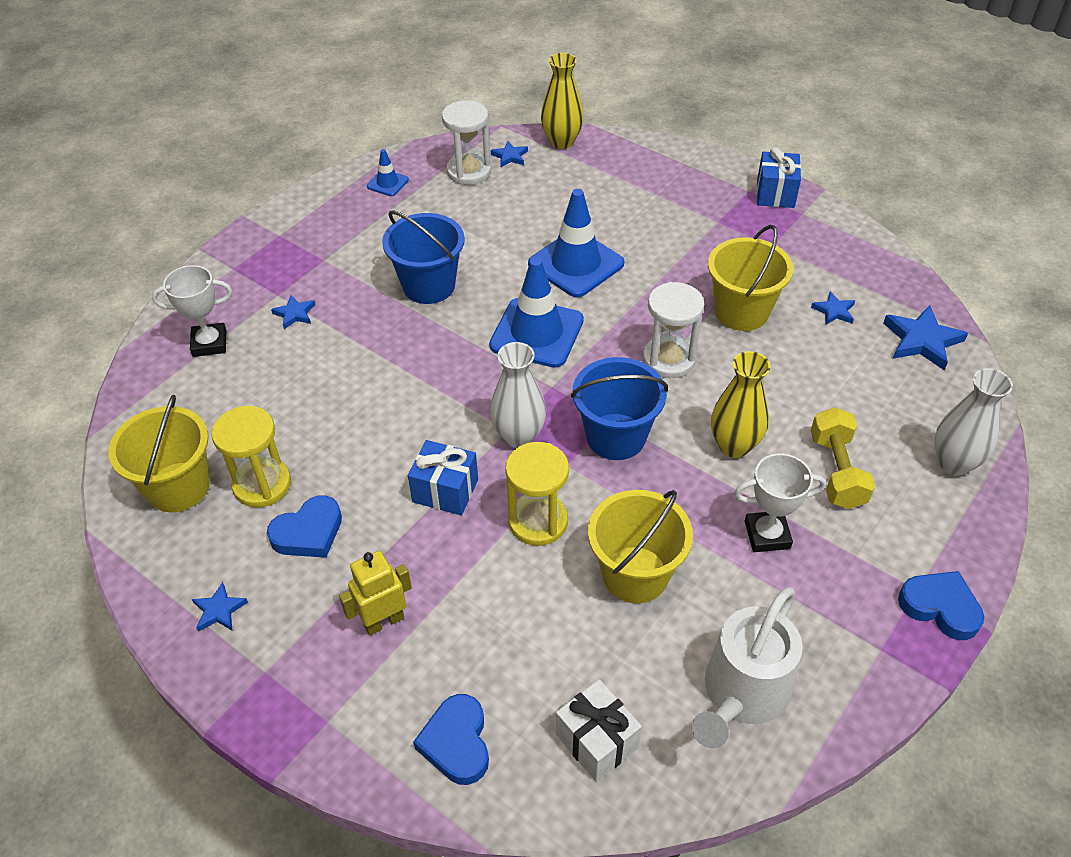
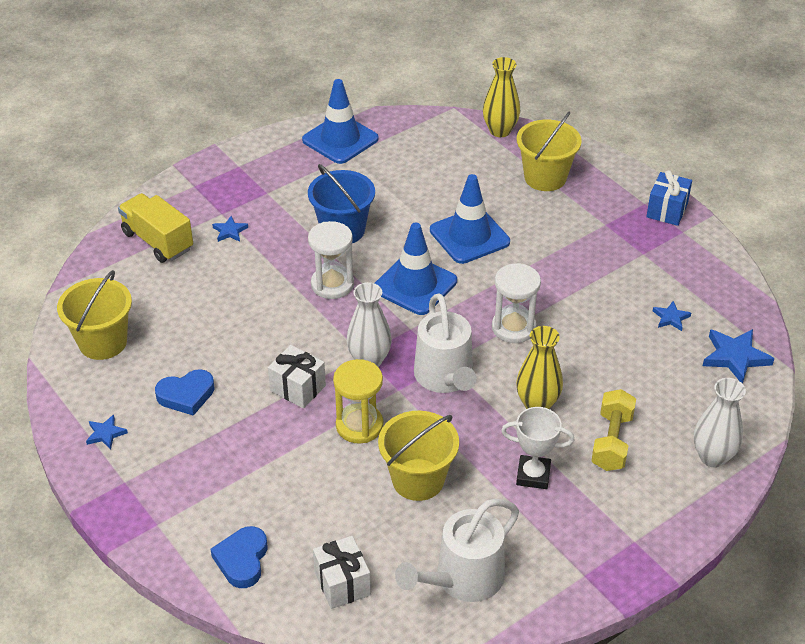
camera: 15 degrees right, 5 degrees down
white trophy [152,265,232,357] -> yellow truck [118,193,193,263]
yellow hourglass [211,406,291,508] -> none
yellow robot [339,551,412,635] -> none
blue traffic cone [367,149,409,196] -> blue traffic cone [302,79,379,164], size x2.08
blue gift [408,440,478,515] -> white gift [268,345,326,408]
white hourglass [442,101,491,185] -> white hourglass moved to [308,221,354,299]
blue star [491,141,528,167] -> none
blue bucket [571,357,668,460] -> white watering can [414,293,476,393]
yellow bucket [708,225,793,331] -> yellow bucket moved to [516,112,582,191]
blue heart [898,571,984,640] -> none

